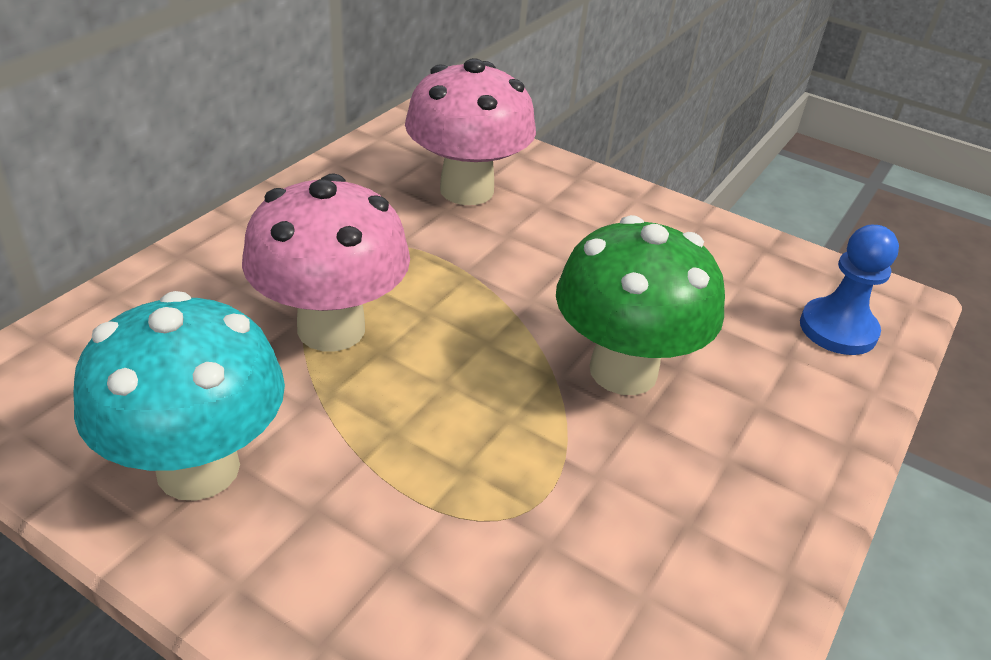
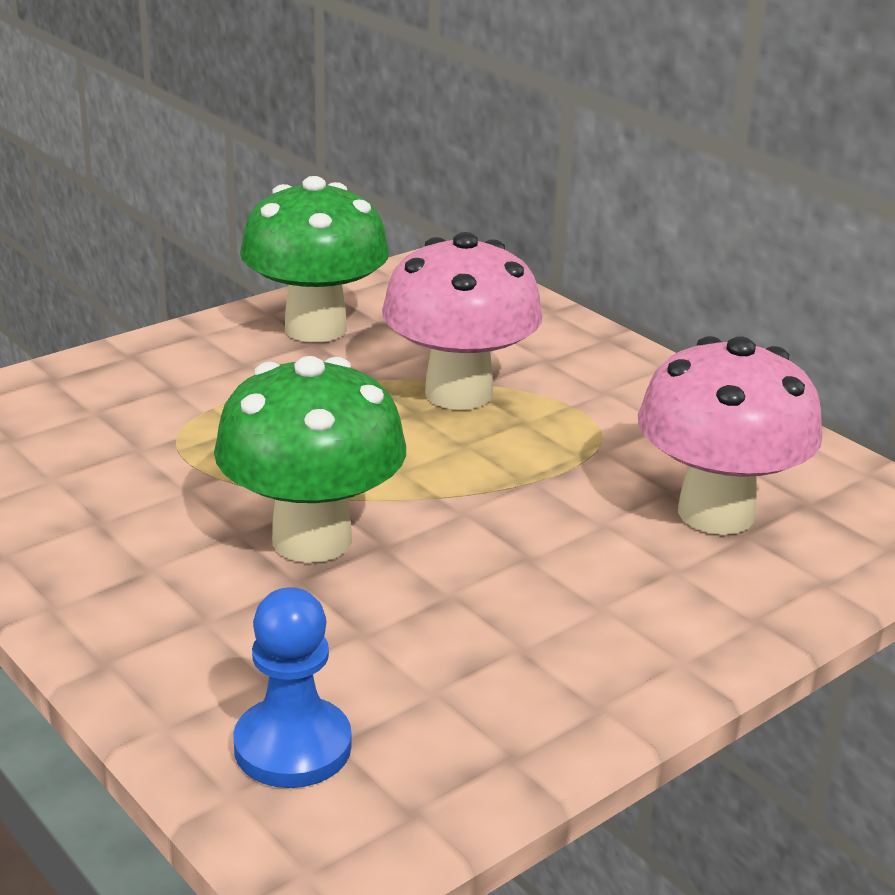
camera: 110 degrees right, 10 degrees down
turquoise mushroom [73,291,285,501] -> green mushroom [240,176,389,342]

